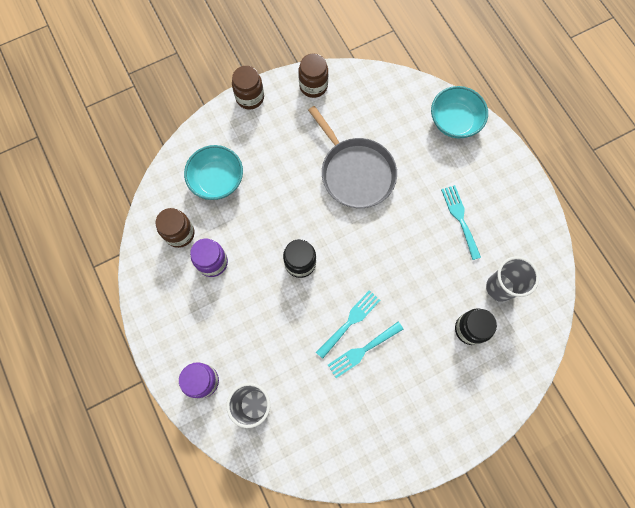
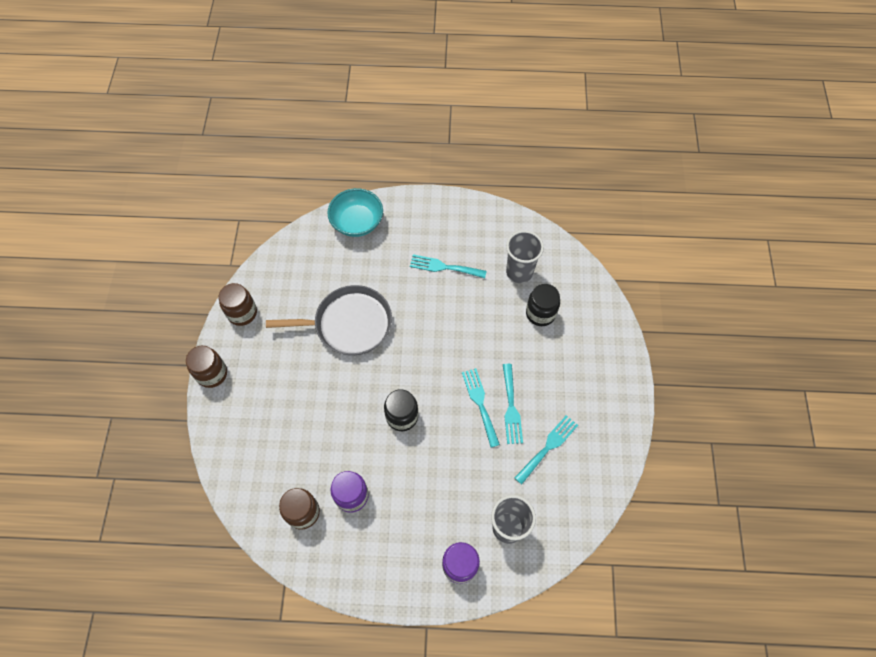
camera: 60 degrees left, 10 degrees down
turquoise bowl [184,145,243,200] -> none
none -> turquoise fork [514,415,578,484]

